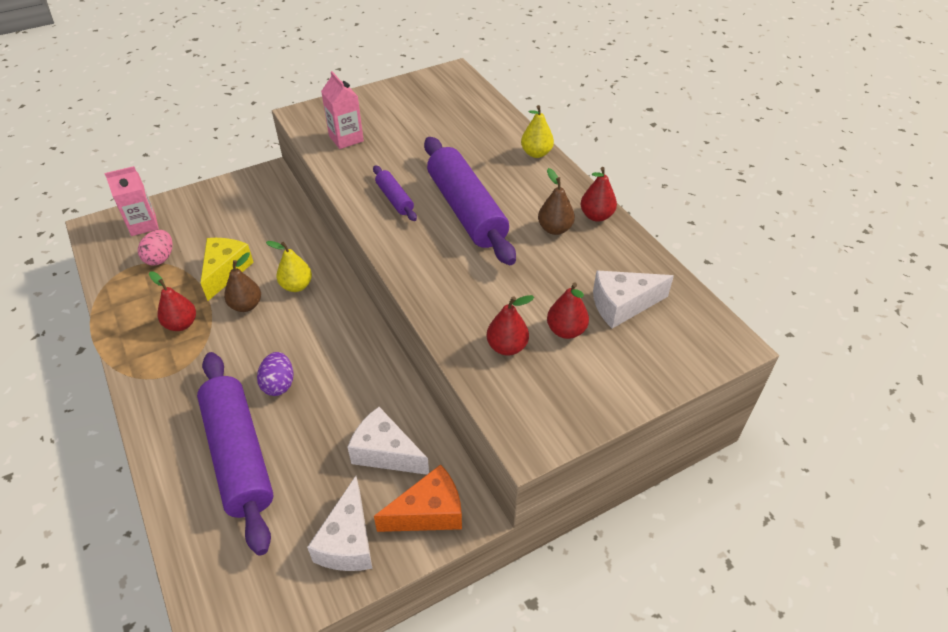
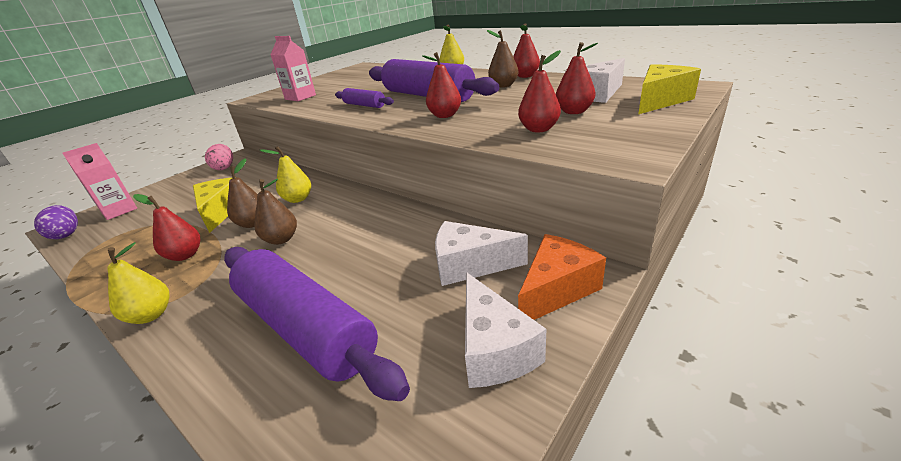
camera: 20 degrees left, 15 degrees down
pink egg [138,230,173,265] -> pink egg moved to [205,144,233,170]
purple egg [257,352,294,396] -> purple egg moved to [34,205,78,239]
none -> yellow pear [107,242,170,324]
none -> brown pear [254,179,297,245]
none -> red pear [422,52,461,118]
none -> yellow cheese [638,64,701,114]

